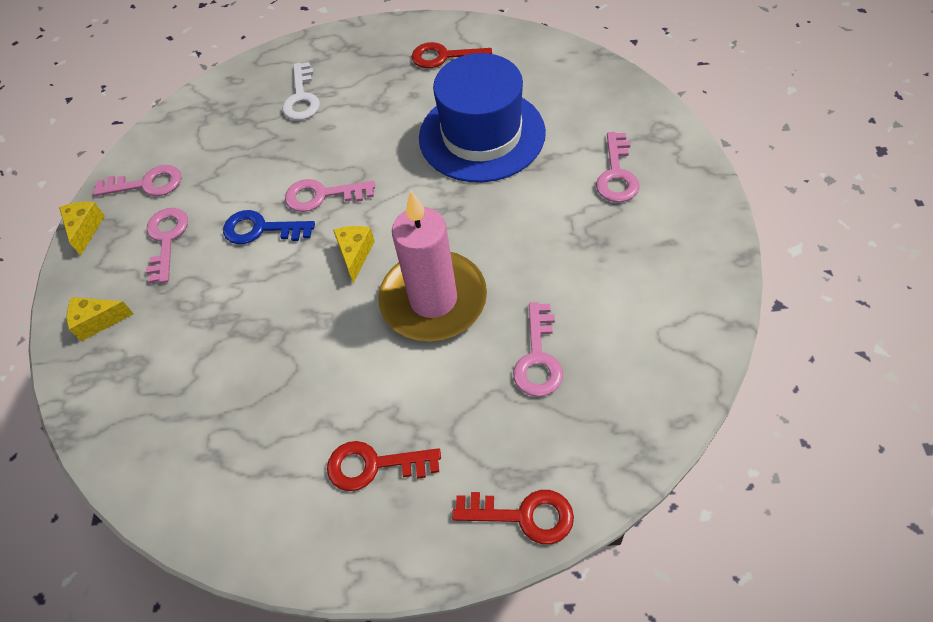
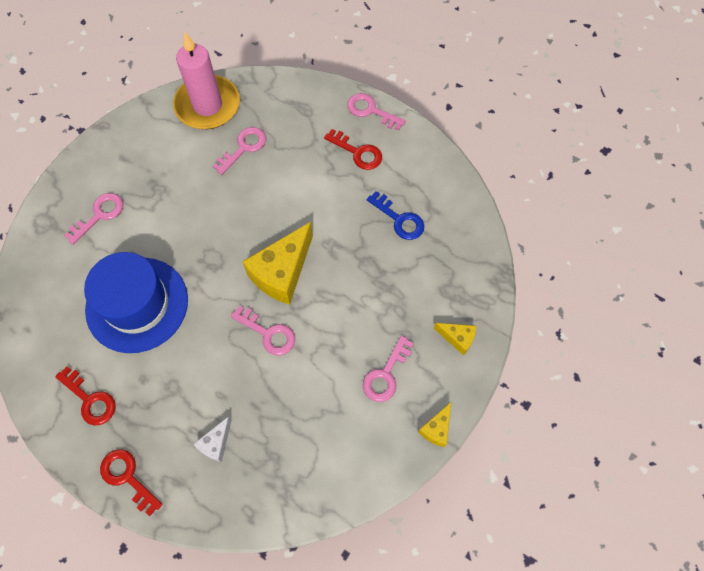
camera: 150 degrees left, 10 degrees up
pink key [93,165,181,196] -> pink key moved to [347,93,406,131]
blue key [223,210,315,244] -> blue key moved to [367,191,424,240]
white key [282,62,320,120] -> white cheese [193,416,232,462]
yellow cheese [333,226,375,283] -> yellow cheese [242,222,313,305], size x2.01
pink candle [378,191,487,341] -> pink candle moved to [173,32,240,129]
red key [452,490,574,544] -> red key moved to [100,449,162,516]

